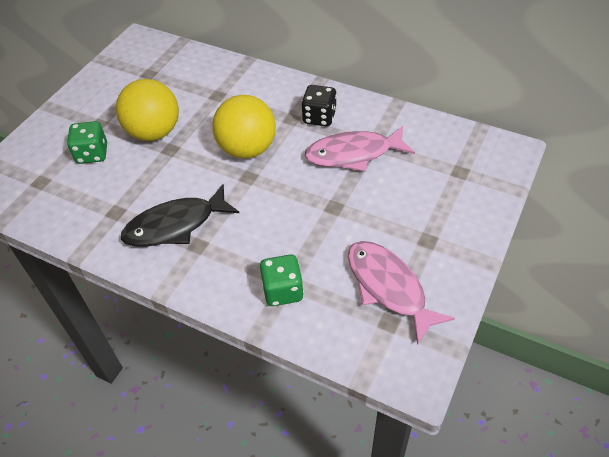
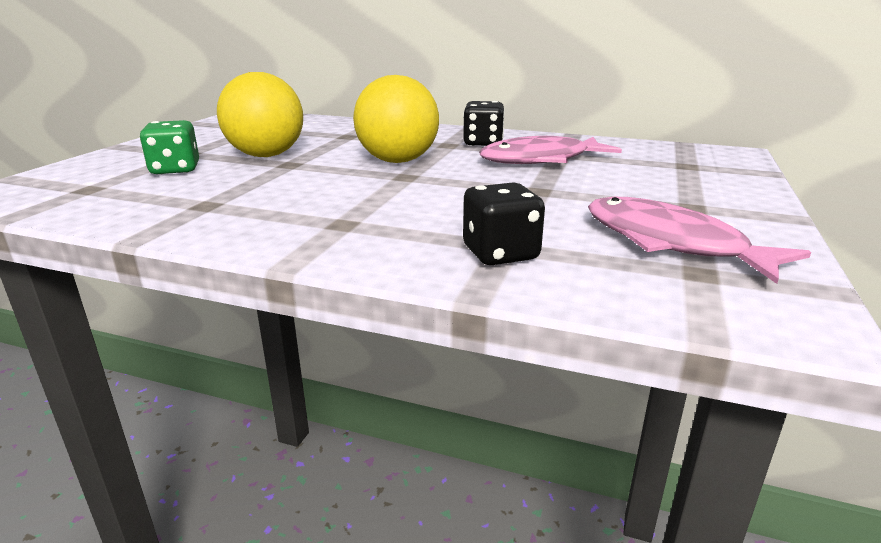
camera: 10 degrees left, 25 degrees down
black fish [121,184,239,247] -> none
green dice [260,254,304,306] -> black dice [463,183,545,265]

